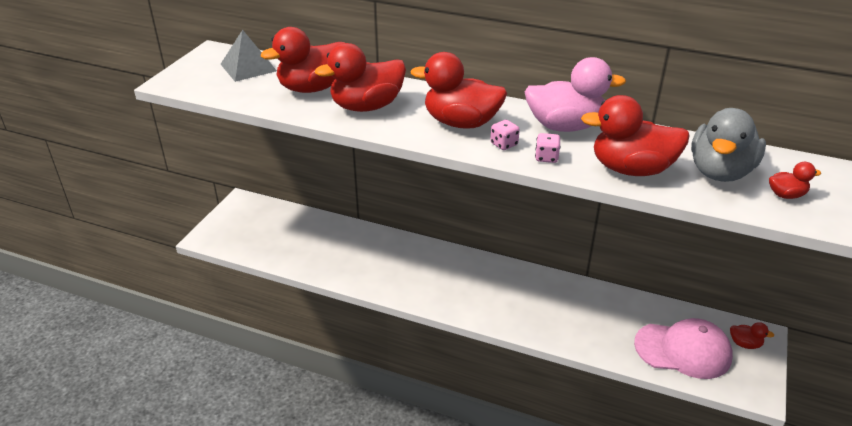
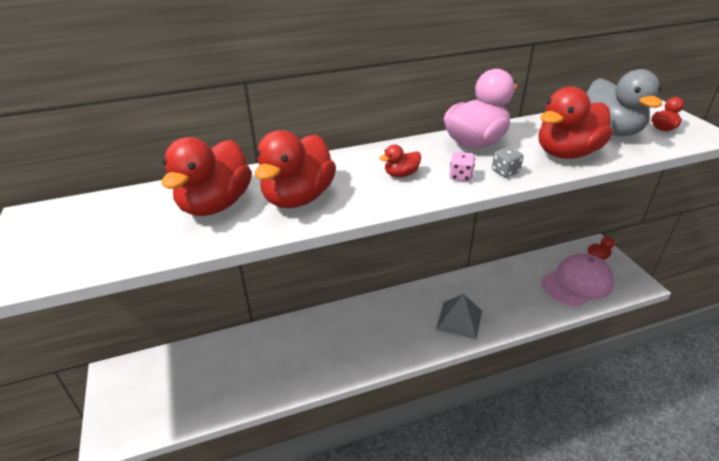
camera: 40 degrees left, 0 degrees up
grey pyramid [221,30,277,82] -> grey pyramid moved to [436,294,482,340]
red duck [411,52,507,129] -> red duck [379,145,421,177], size x0.45
pink dice [535,133,560,163] -> grey dice [492,147,523,177]

